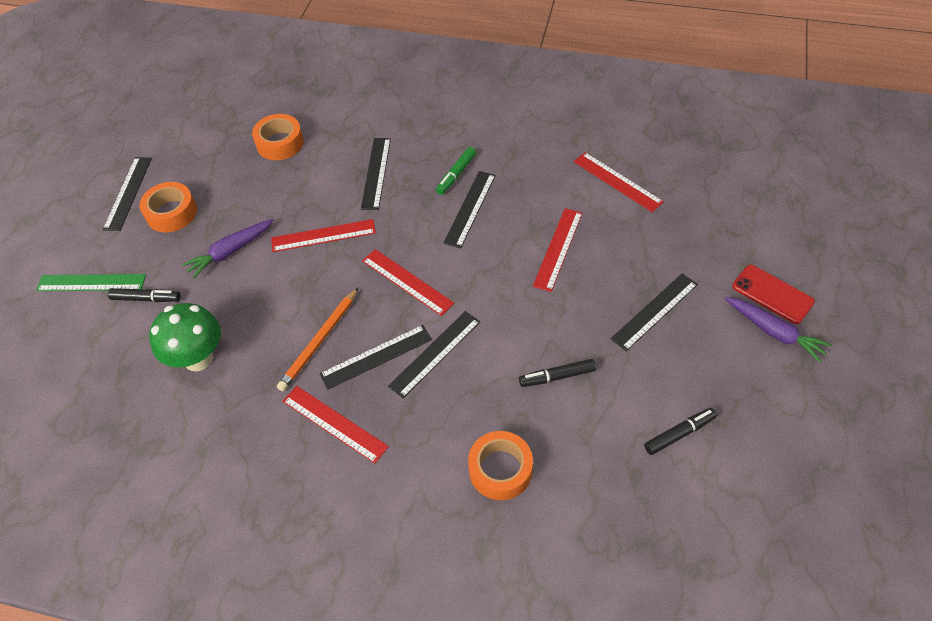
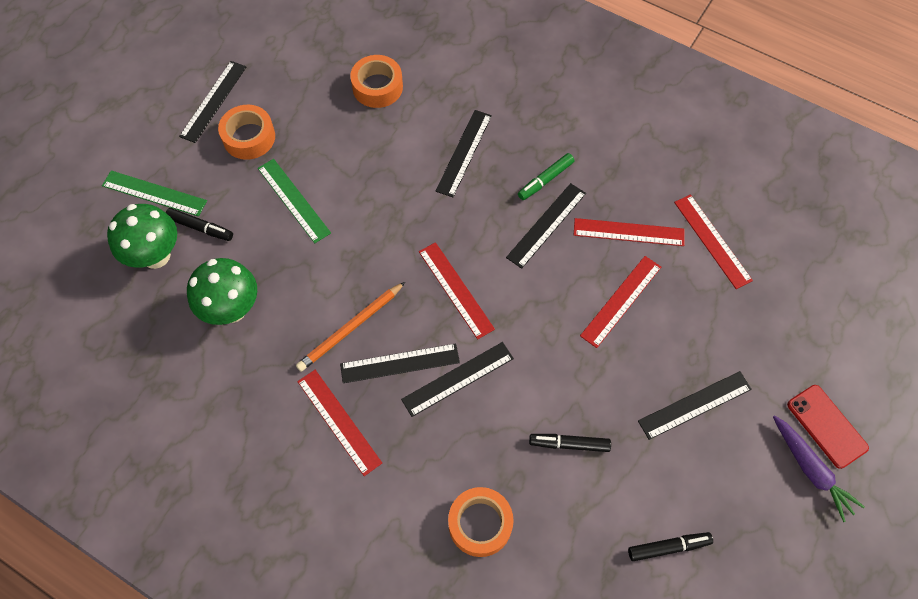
camera: 15 degrees right, 10 degrees up
purple carrot [182,219,273,279] -> green ruler [258,159,331,243]
red ruler [271,219,376,252] -> red ruler moved to [574,218,684,246]
none -> green mushroom [107,204,177,269]

